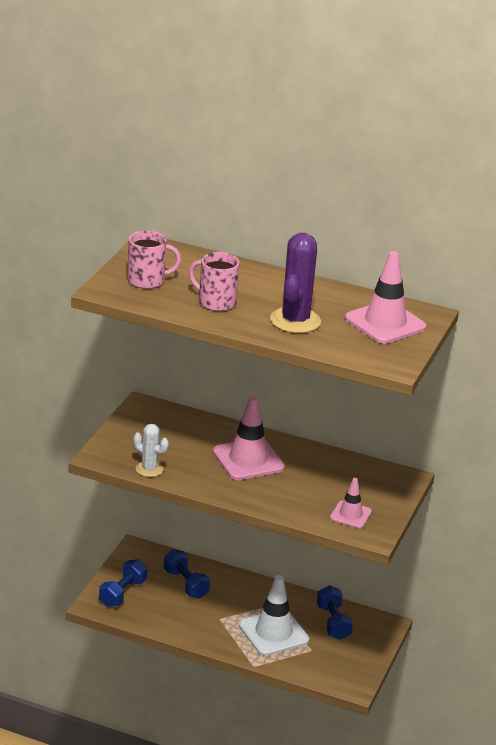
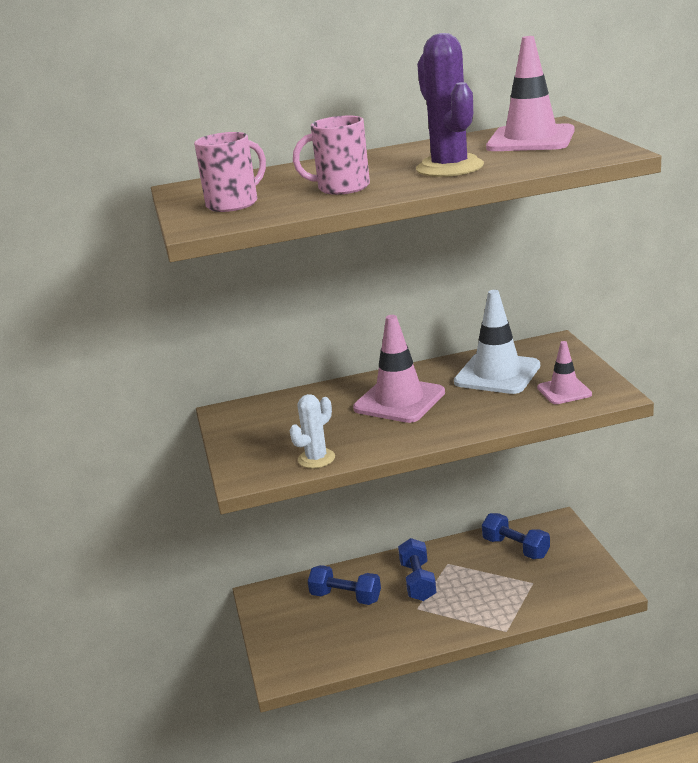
camera: 30 degrees left, 5 degrees down
blue dumbbell [99,559,147,607] -> blue dumbbell moved to [398,538,437,601]
white cactus [133,424,169,477] -> white cactus turned 45 degrees counterclockwise [289,394,335,468]
white traffic cone [239,575,309,656] -> white traffic cone moved to [454,290,540,394]

